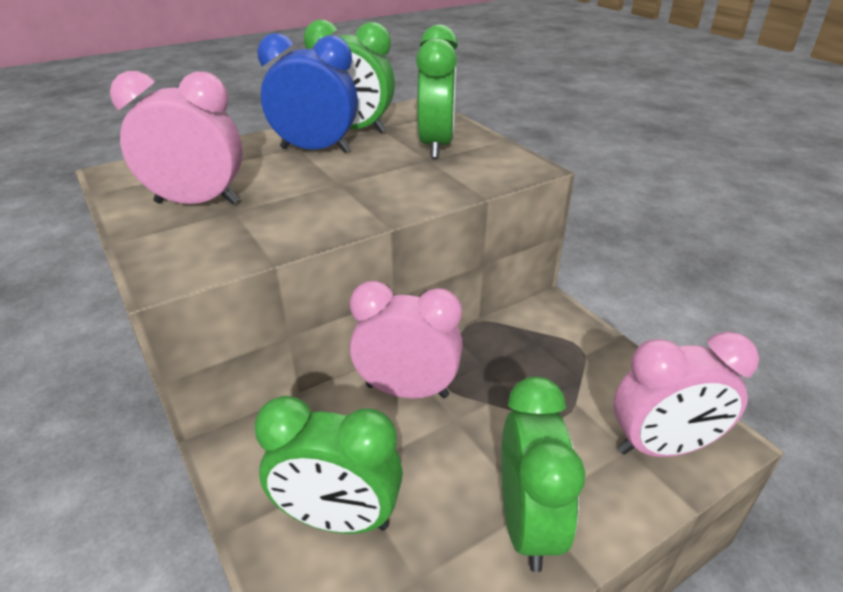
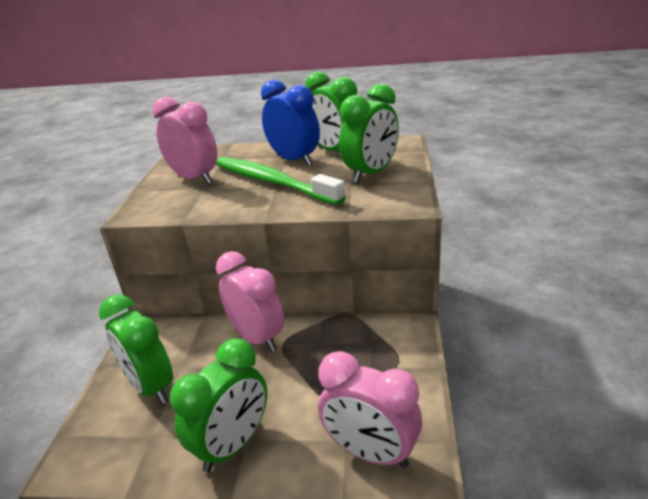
camera: 40 degrees right, 5 degrees down
none -> green toothbrush [216,157,346,205]

